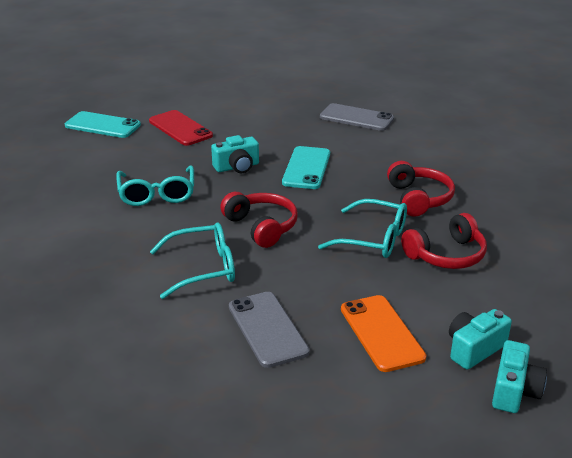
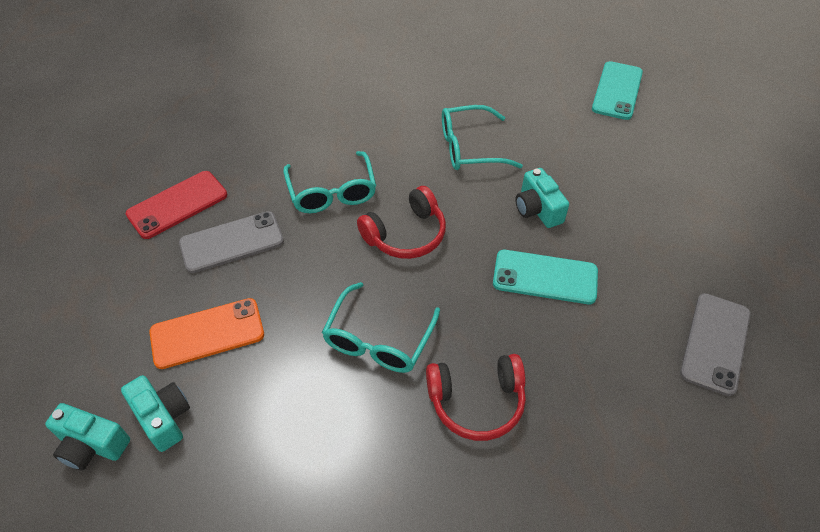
camera: 90 degrees right, 20 degrees up
red phone [149,110,213,146] -> red phone moved to [126,171,227,239]
red headphones [401,213,487,269] -> none

